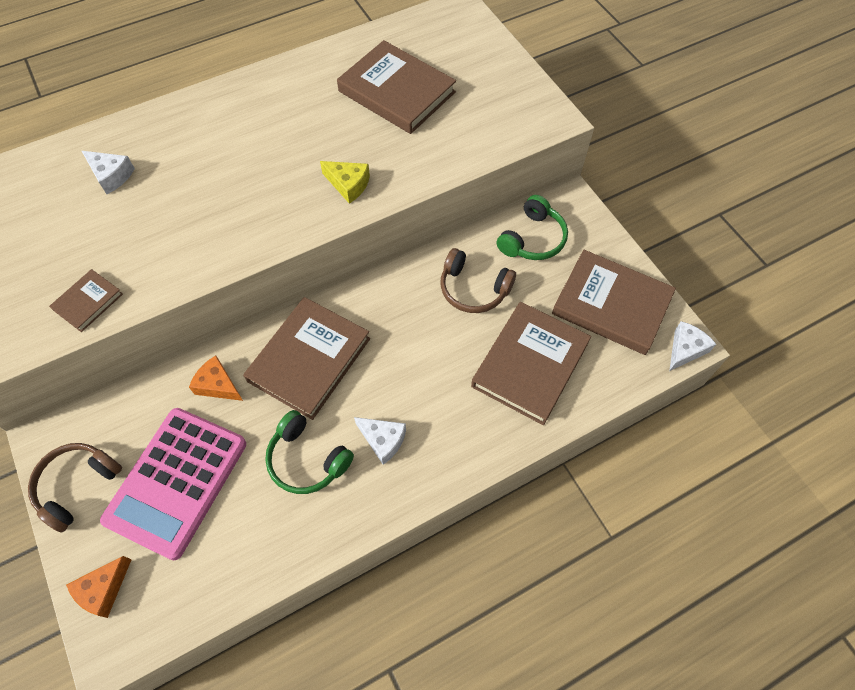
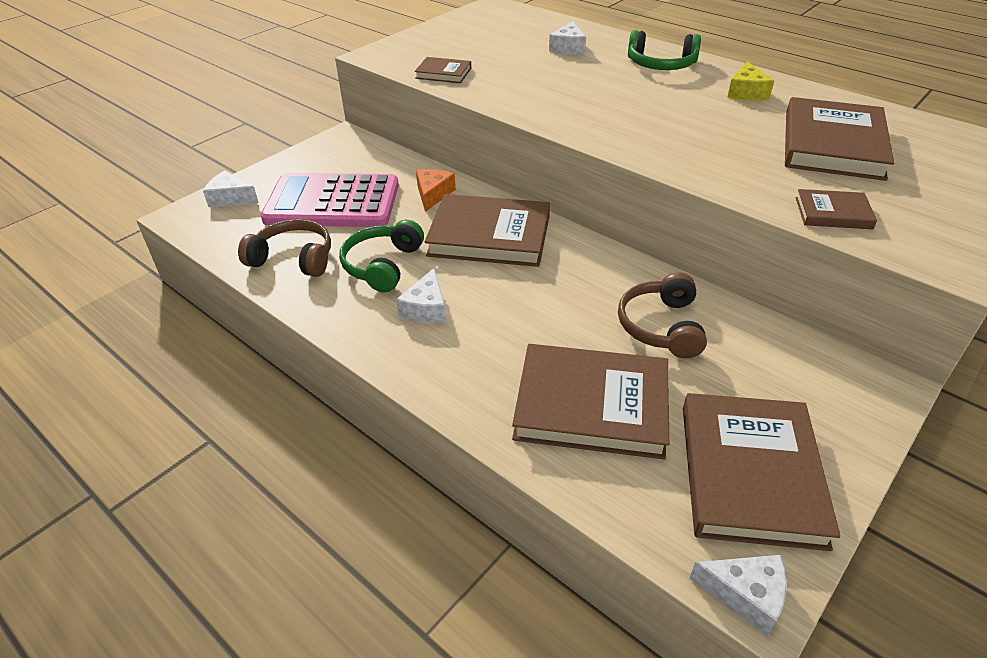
camera: 70 degrees right, 20 degrees down
brown headphones [28,443,122,532] -> brown headphones moved to [238,219,331,277]
orange cheese [66,556,132,618] -> white cheese [203,171,259,207]
yellow cheese [320,161,370,204] -> yellow cheese moved to [727,61,774,100]
green headphones [497,195,568,260] -> green headphones moved to [628,30,701,70]
none -> brown book [796,189,877,229]

